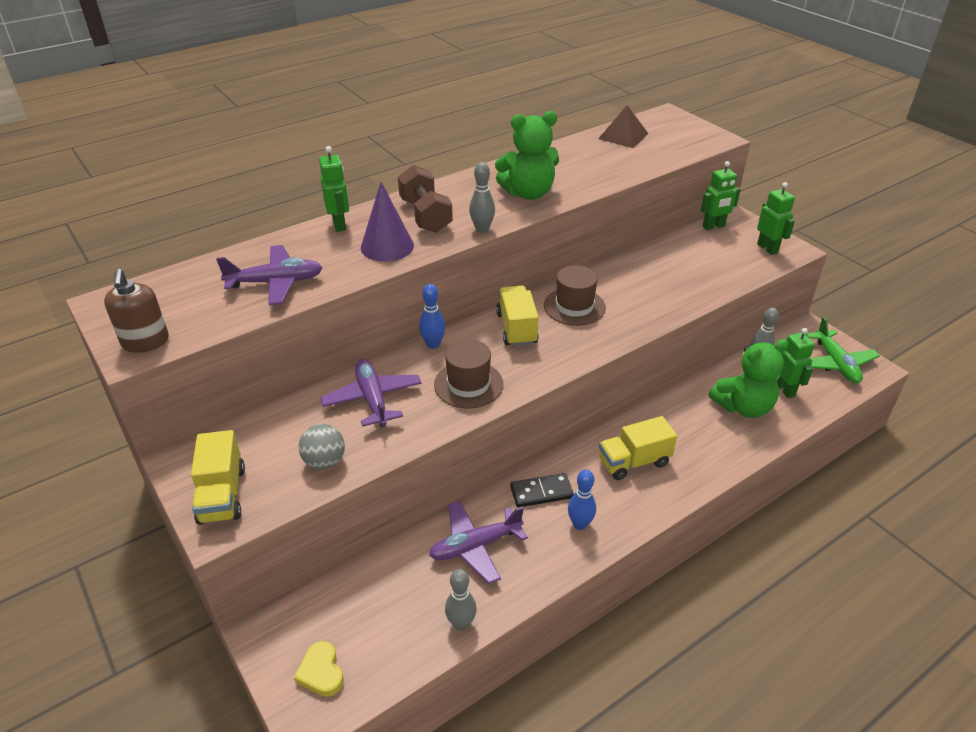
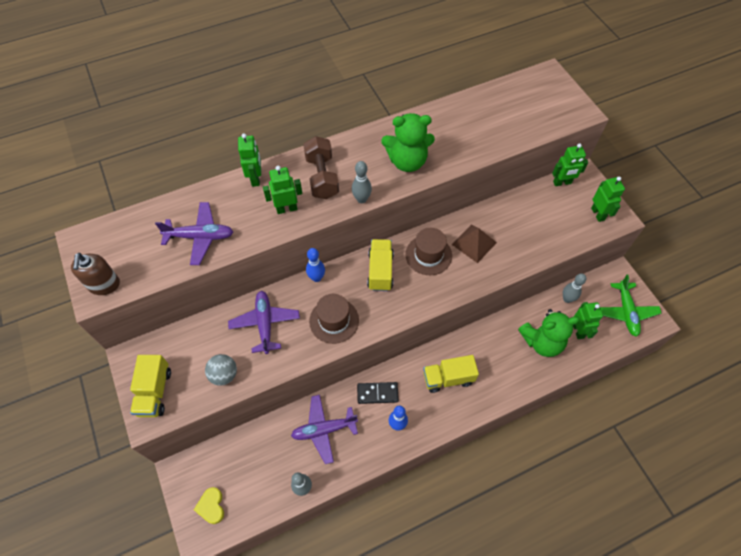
camera: 10 degrees right, 20 degrees up
purple cone [361,182,414,262] -> green robot [263,166,302,214]
brown pyramid [598,105,649,148] -> brown pyramid moved to [452,225,497,263]

